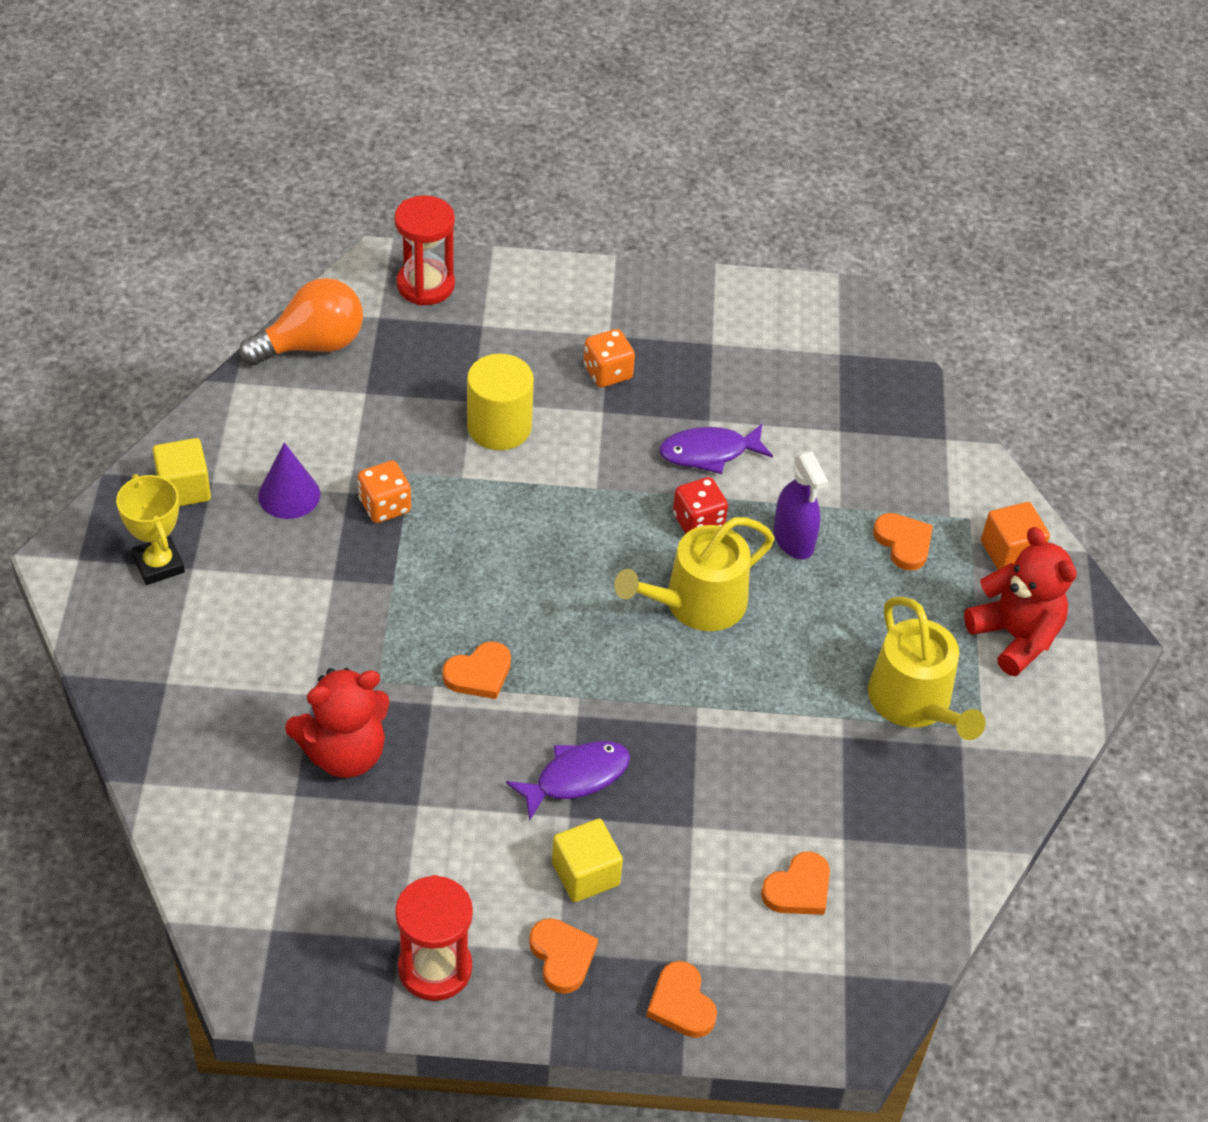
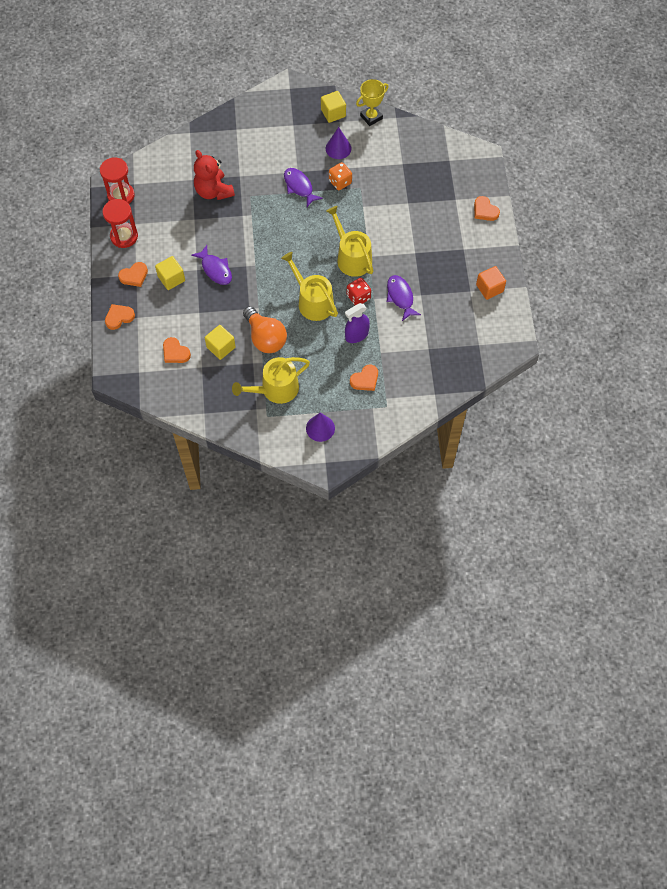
camera: 85 degrees right, 15 degrees up
yellow trophy [116,474,185,585] -> yellow trophy moved to [356,79,389,126]
orange light bulb [239,278,363,366] -> orange light bulb moved to [243,306,287,353]
red hourglass [394,195,455,305] -> red hourglass moved to [100,157,135,204]
orange heart [443,641,511,699] -> orange heart moved to [474,196,500,221]
yellow cylinder [467,354,534,450] -> none
orange dice [584,329,635,388] -> none
red teddy bear [964,527,1077,676] -> purple cone [306,413,335,442]
orange cube [981,502,1050,570] -> orange cube moved to [476,266,506,300]
none -> yellow cube [205,325,236,360]
none -> purple fish [284,168,323,207]
none -> yellow watering can [326,206,373,277]

